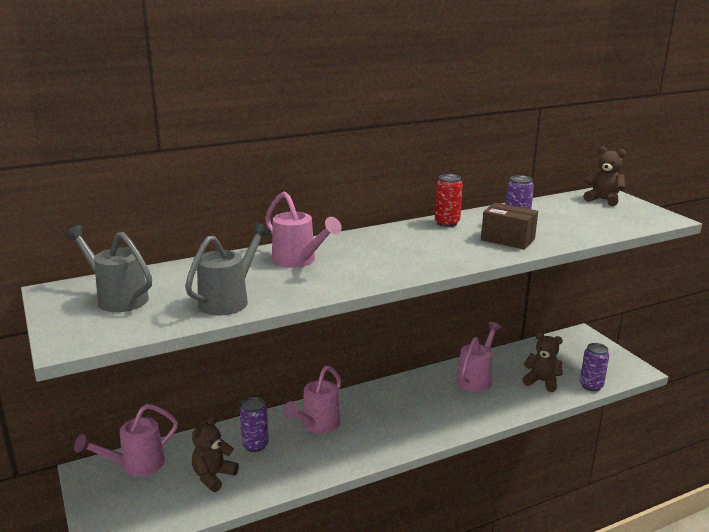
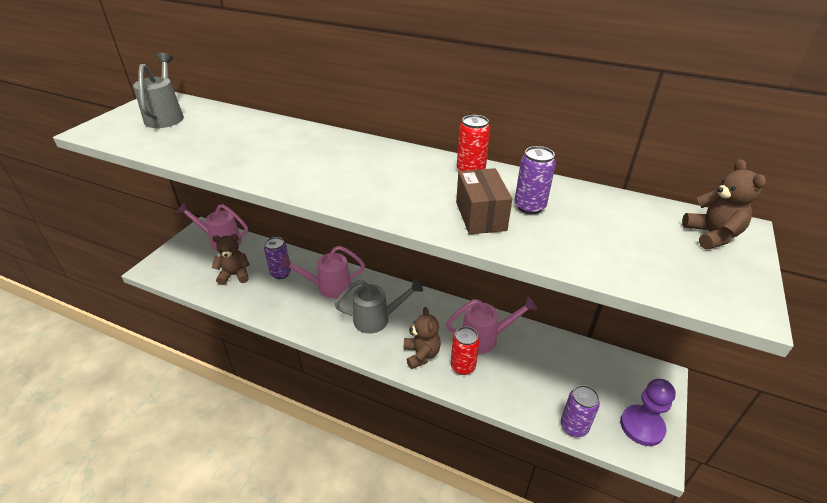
camera: 50 degrees right, 15 degrees up
grey watering can [185,222,271,315] -> grey watering can moved to [335,279,423,333]
pink watering can [265,191,342,268] -> none
brown teddy bear [523,332,563,392] -> brown teddy bear moved to [404,307,441,369]
none -> red can [451,327,480,375]
none -> purple pawn [620,379,676,446]

